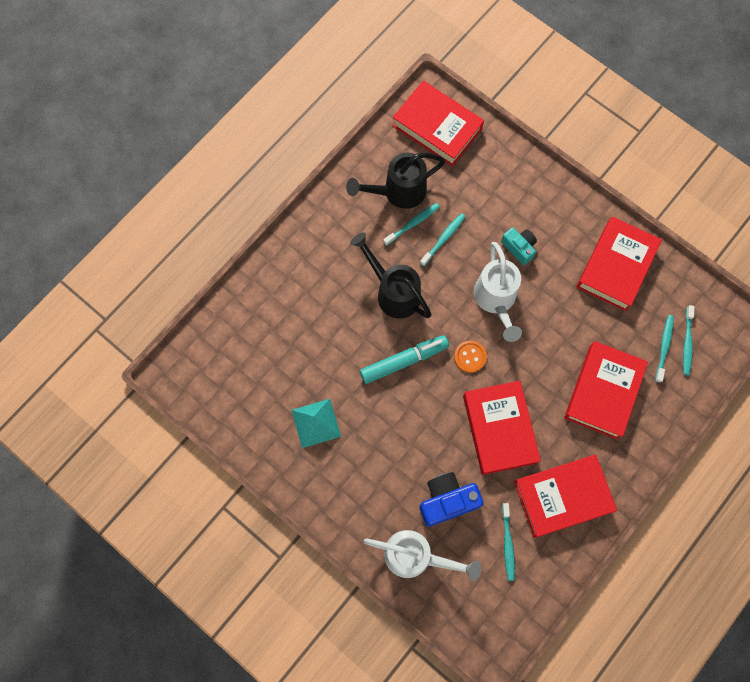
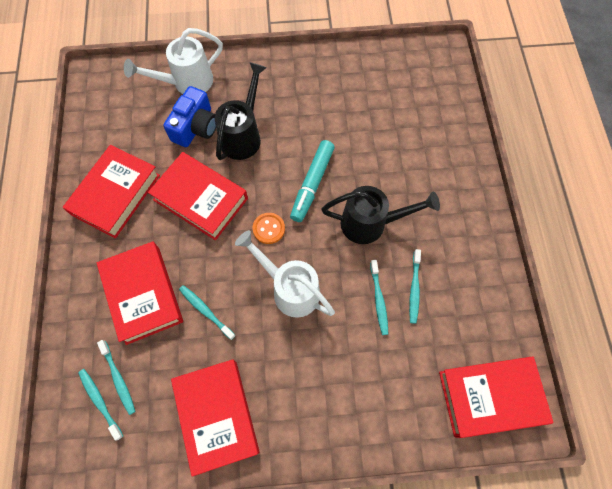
camera: 135 degrees right, 5 degrees down
turquoise pyramid [292,399,341,448] -> none
black watering can [346,153,445,209] -> black watering can moved to [215,62,267,160]
turquoise camera [501,227,537,265] -> none
turquoise toothbrush [502,503,515,581] -> turquoise toothbrush moved to [179,285,236,340]

